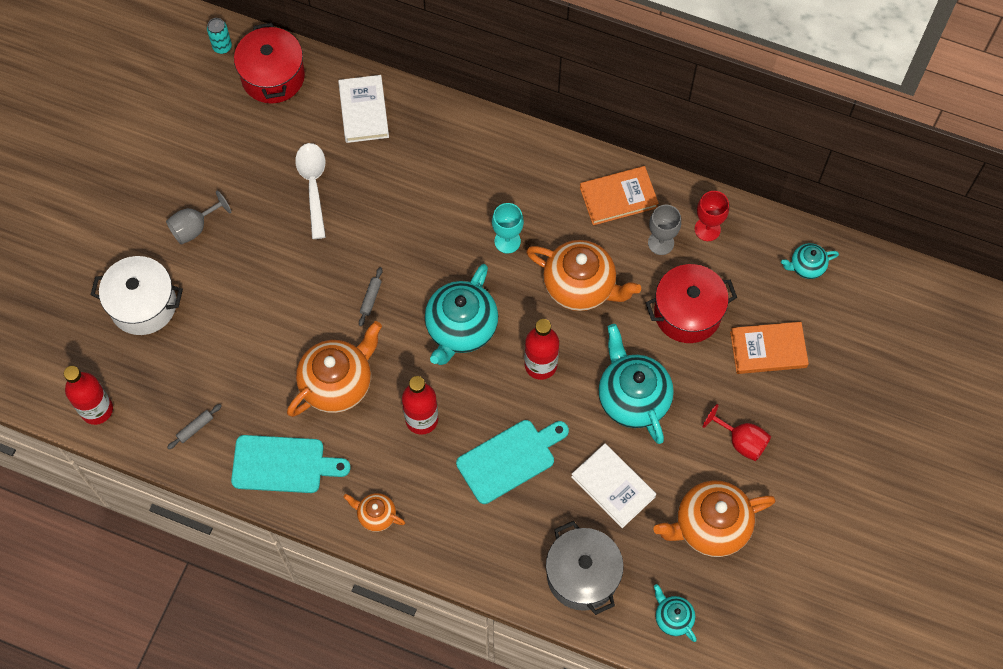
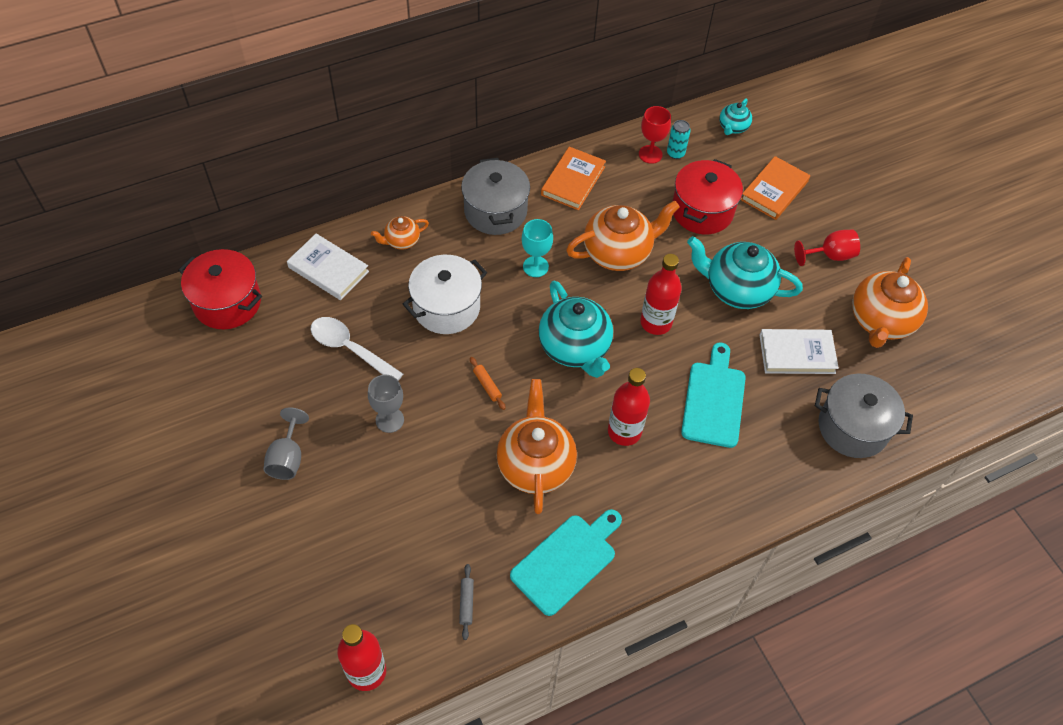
camera: 50 degrees left, 10 degrees down
white pot [91,256,183,335] -> white pot moved to [403,255,487,334]
turquoise can [207,18,232,54] -> turquoise can moved to [667,120,691,159]
orange teapot [344,493,405,532] -> orange teapot moved to [371,216,429,250]
grey rolling pin [359,267,383,326] -> orange rolling pin [470,357,506,410]
grey goblet [648,205,681,255] -> grey goblet moved to [368,375,404,433]
turquoise teapot [654,584,697,642] -> none
none -> grey pot [461,158,530,235]

